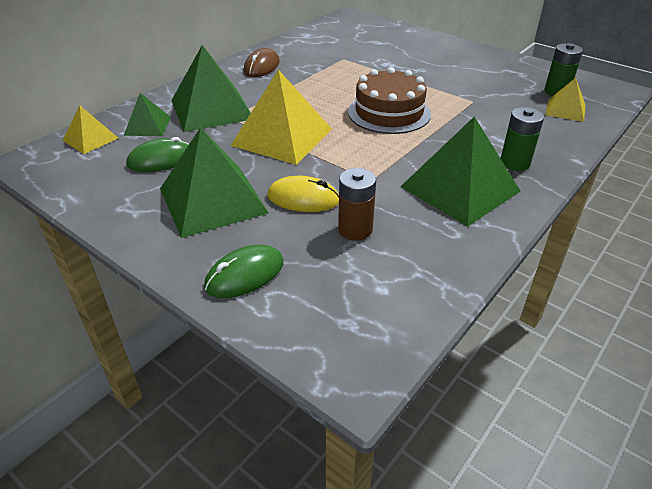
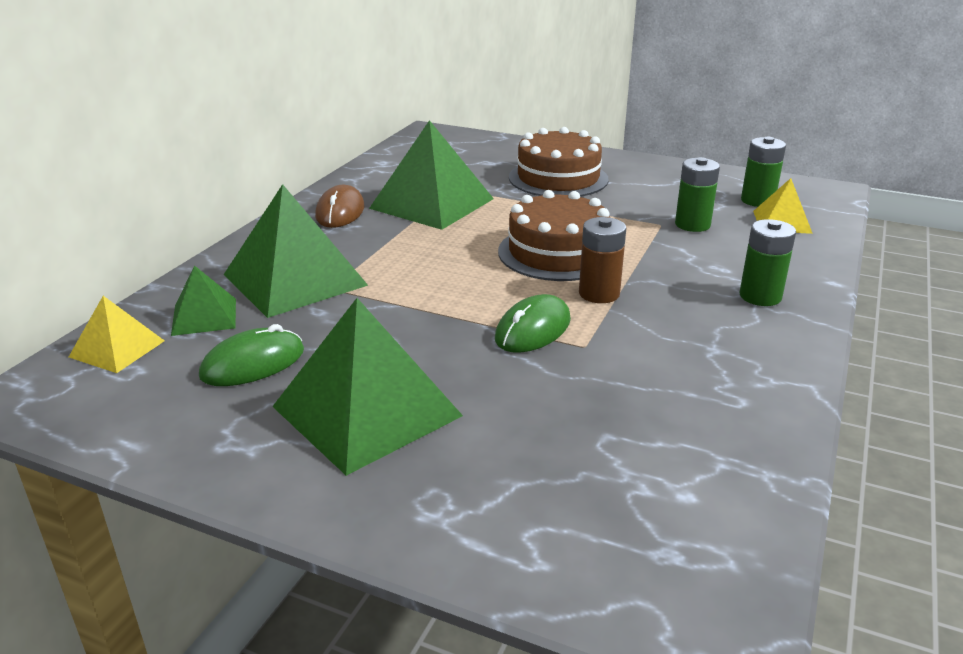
camera: 15 degrees left, 10 degrees down
green mouse [204,245,284,298] -> green mouse moved to [495,294,571,353]
yellow pyramid [230,69,332,165] -> none
yellow mouse [267,176,339,212] -> none
brown battery [338,168,376,241] -> brown battery moved to [579,217,626,303]
green pyramid [400,116,520,227] -> green pyramid moved to [369,120,494,230]
none -> brown cake [509,127,609,197]
none -> green battery [675,157,720,232]

